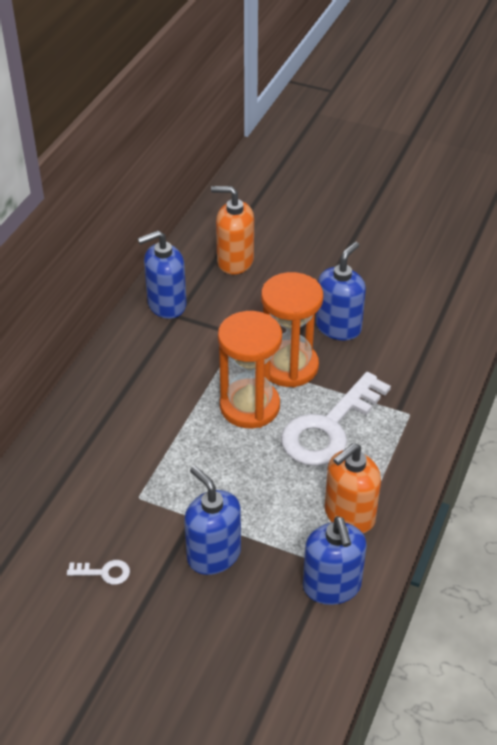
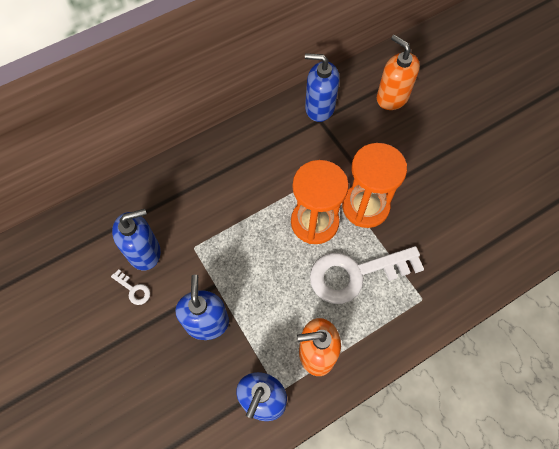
camera: 35 degrees right, 20 degrees up
blue soap dispenser [316,242,366,341] -> blue soap dispenser moved to [112,209,161,270]

